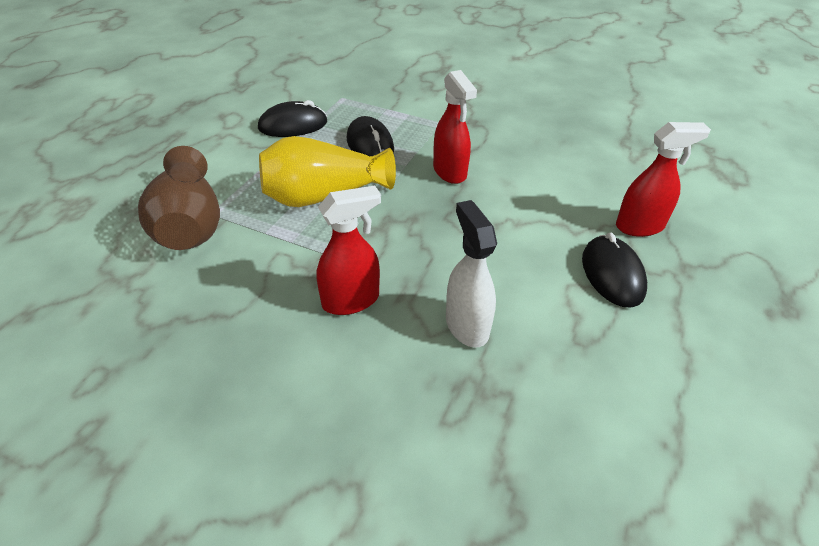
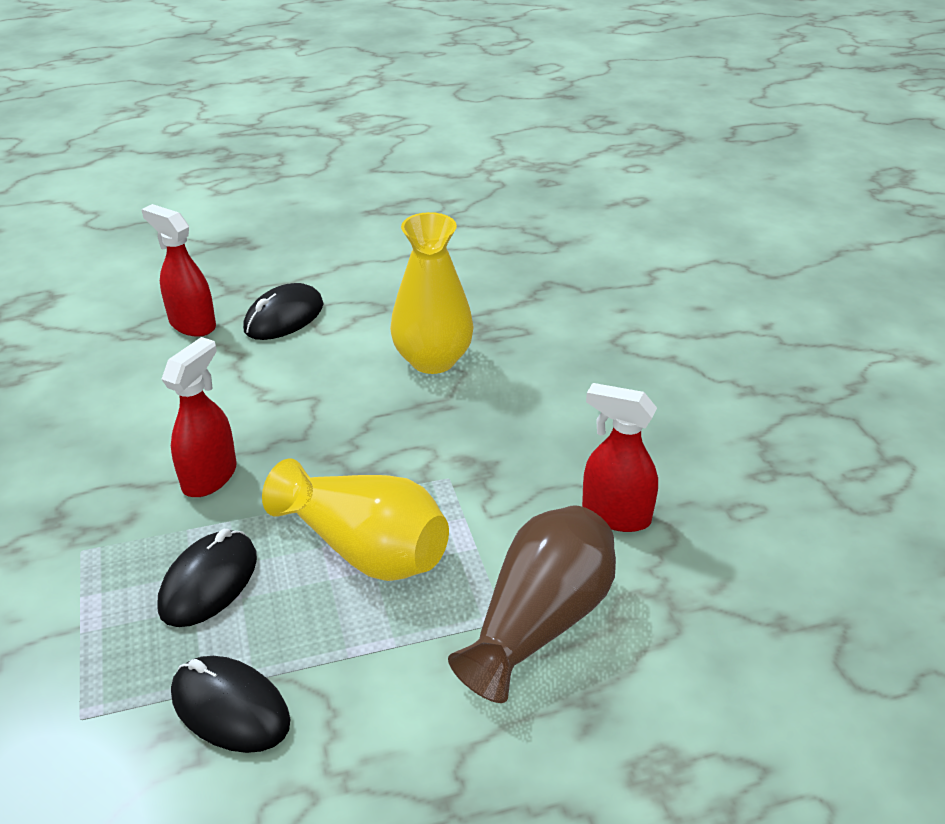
camera: 130 degrees left, 5 degrees down
red spray bottle [317,186,381,315] -> red spray bottle moved to [582,383,658,532]
white spray bottle [446,200,497,348] -> yellow vase [390,212,474,374]

